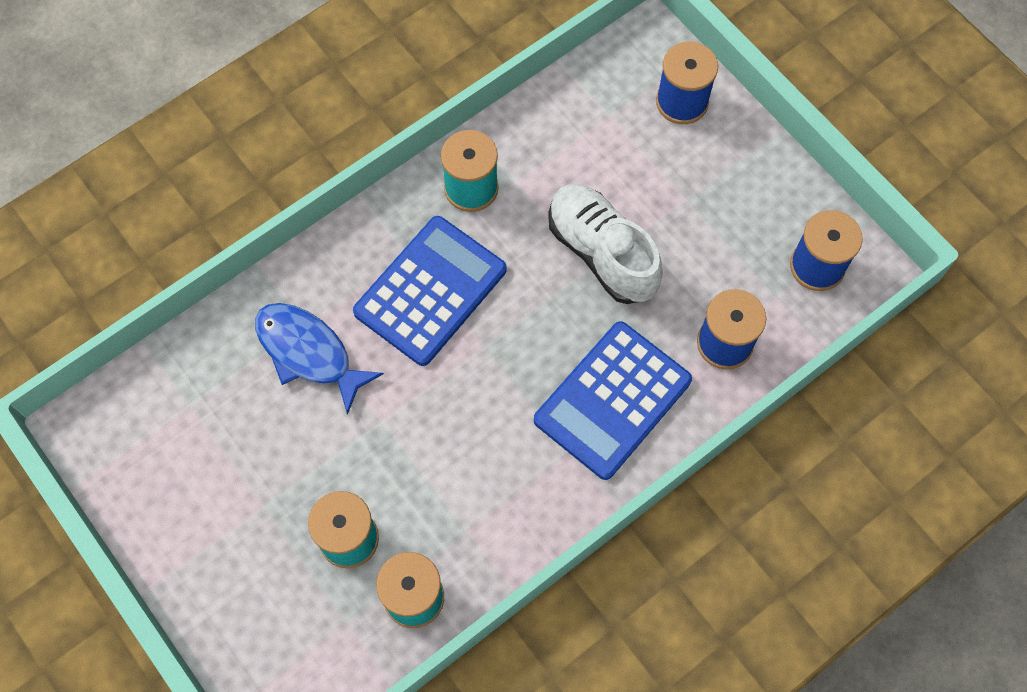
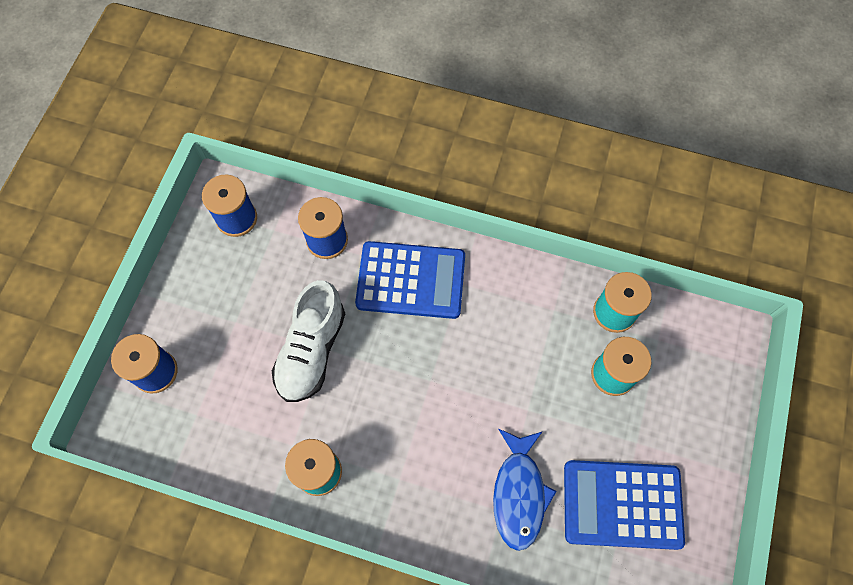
camera: 125 degrees left, 0 degrees up
blue calculator [353,216,507,366] -> blue calculator moved to [564,460,685,550]

